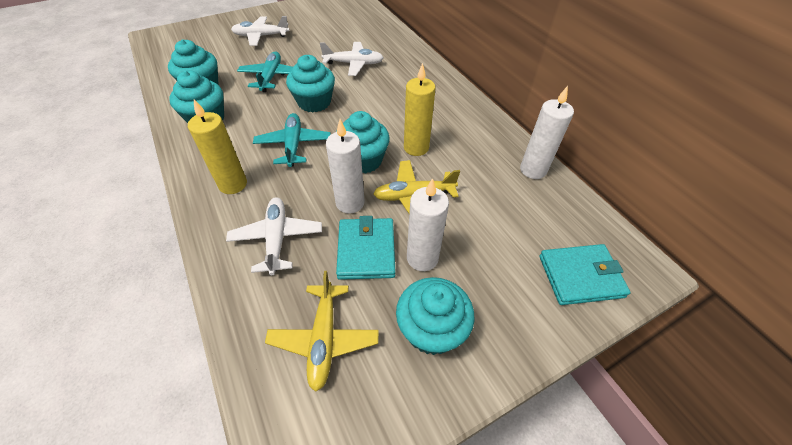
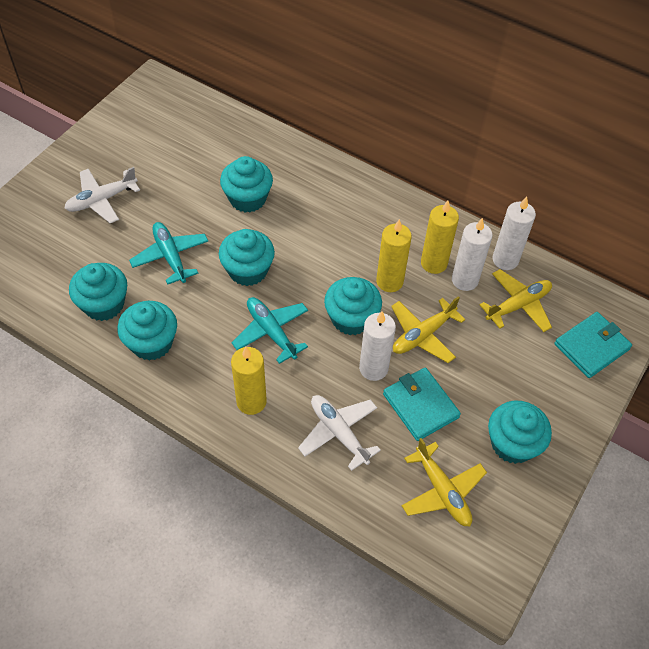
camera: 30 degrees left, 5 degrees up
white plane [320,42,384,76] -> turquoise cupcake [220,156,273,213]
white candle [407,178,449,271] -> white candle moved to [452,218,493,291]
none -> yellow candle [421,201,459,274]
none -> yellow plane [479,269,552,332]

